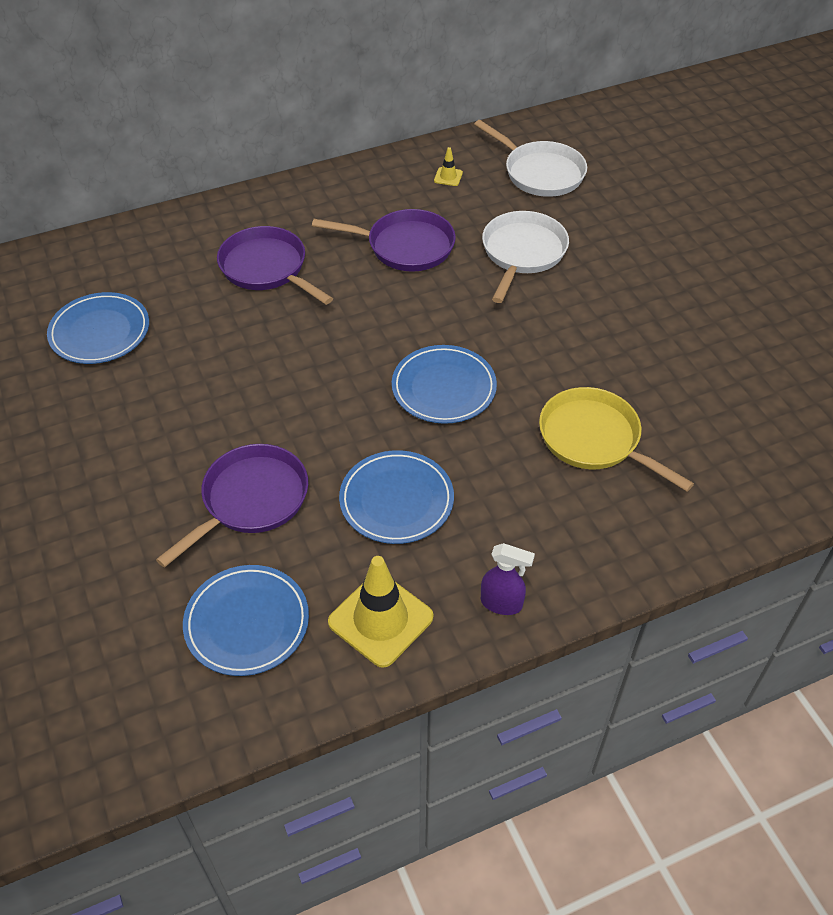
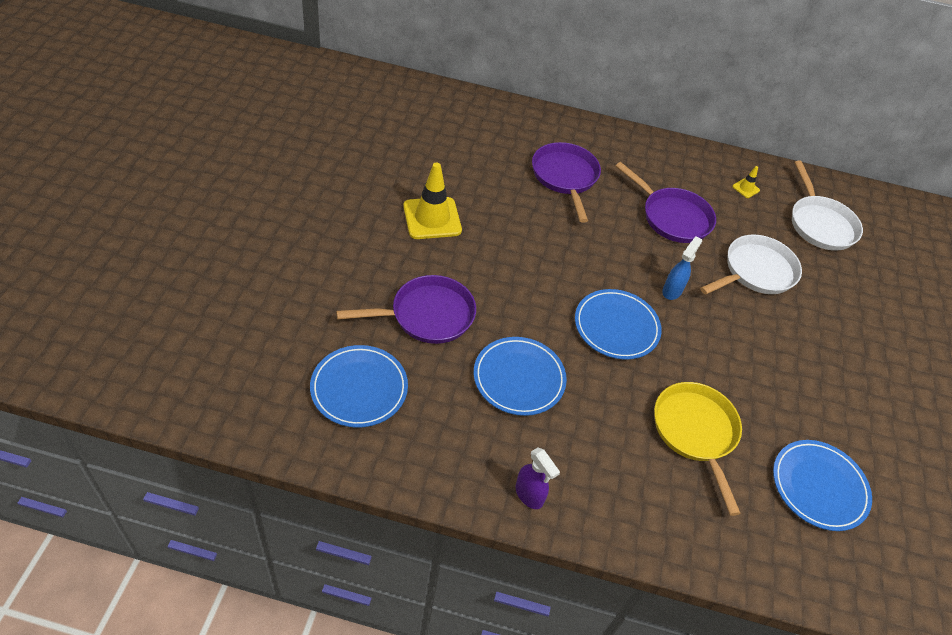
camera: 30 degrees right, 0 degrees up
blue plate [47,292,149,364] -> blue plate moved to [773,440,872,531]
yellow traffic cone [328,556,433,668] -> yellow traffic cone moved to [403,163,462,239]
none -> blue spray bottle [662,236,702,300]

